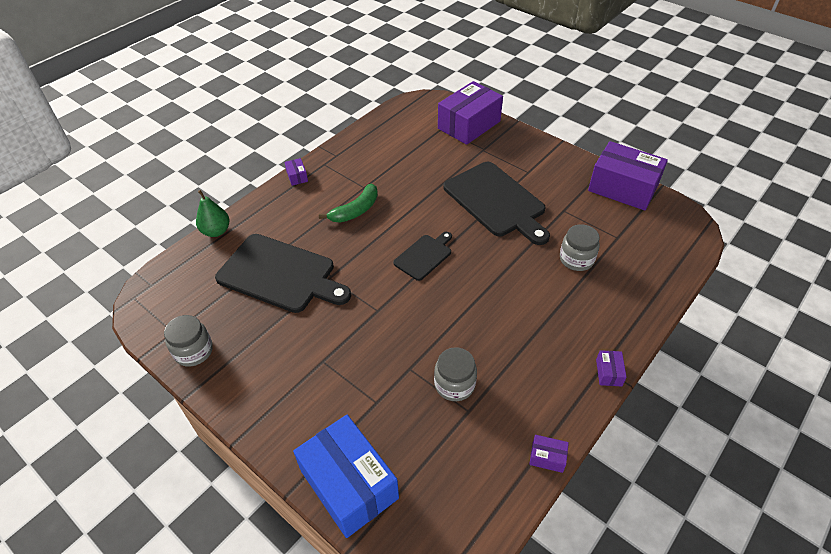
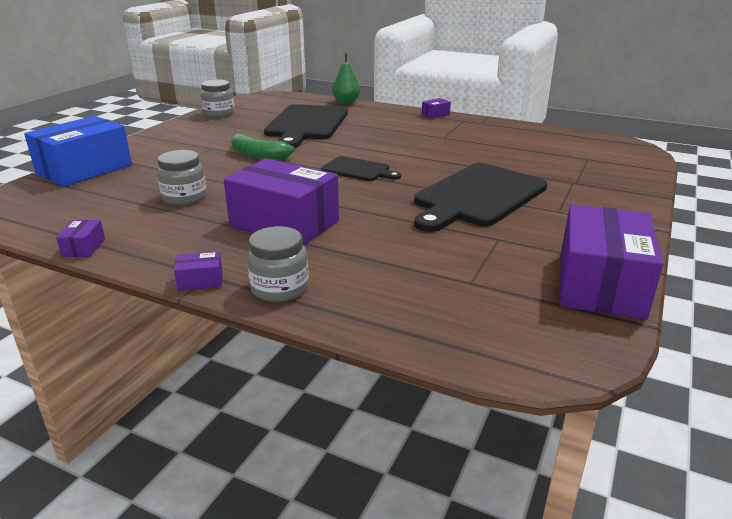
camera: 75 degrees right, 20 degrees down
green banana [319,183,378,223] -> green banana moved to [231,133,295,160]
purple box [438,81,503,145] -> purple box moved to [224,158,339,245]
grey jar [560,224,600,271] -> grey jar moved to [247,226,309,302]

